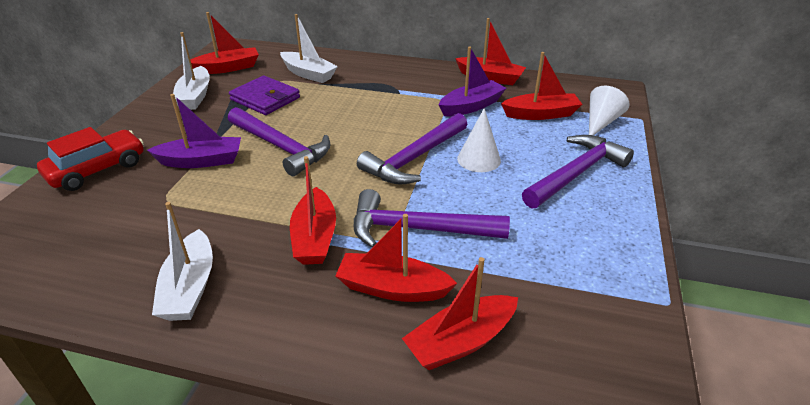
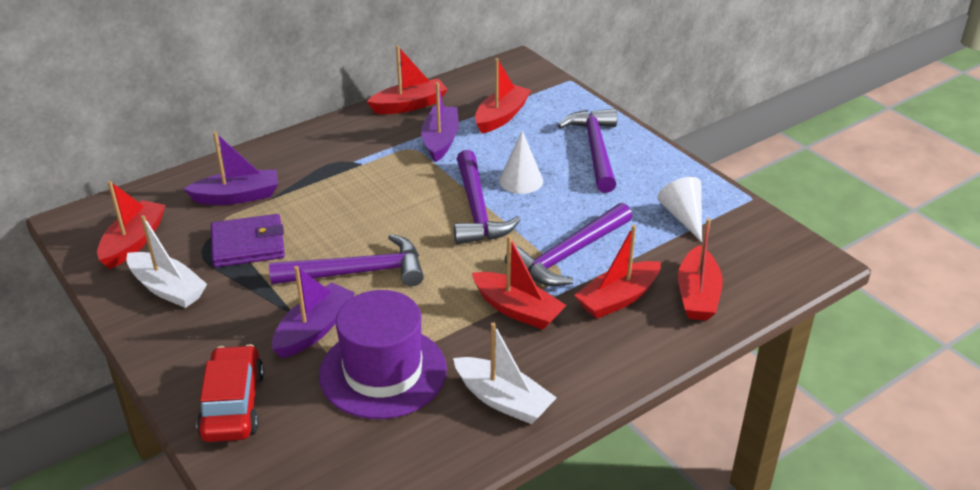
camera: 50 degrees left, 0 degrees up
white boat [280,14,338,83] -> purple boat [183,132,278,205]
white cone [589,86,630,135] -> white cone moved to [657,177,702,242]
none -> purple hat [319,290,447,419]

